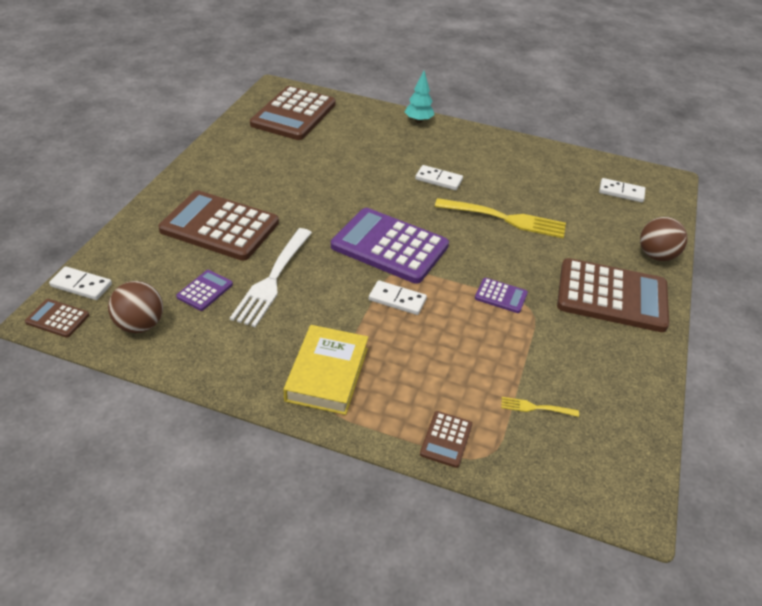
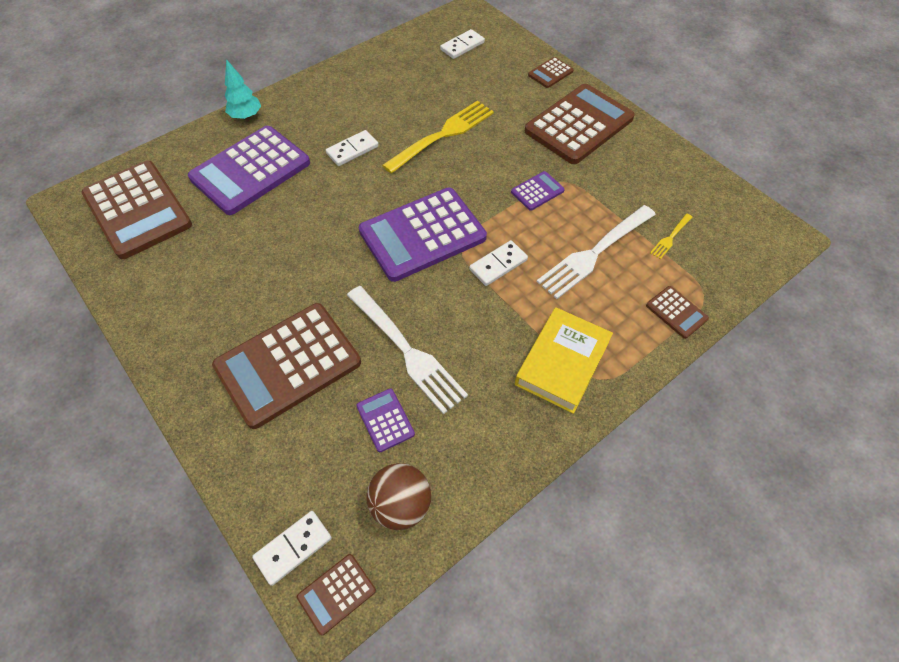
camera: 55 degrees left, 15 degrees up
yellow book [283,325,368,415] -> yellow book turned 75 degrees clockwise [515,307,613,414]
brown ball [640,217,688,261] -> brown calculator [528,57,574,88]
none -> purple calculator [188,126,310,215]
none -> white fork [537,205,656,299]

